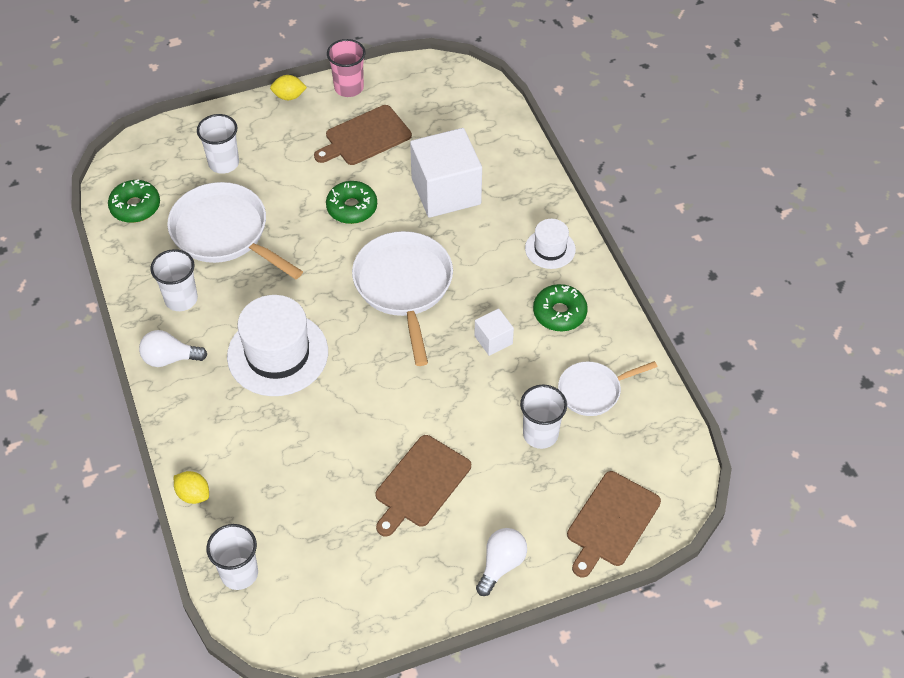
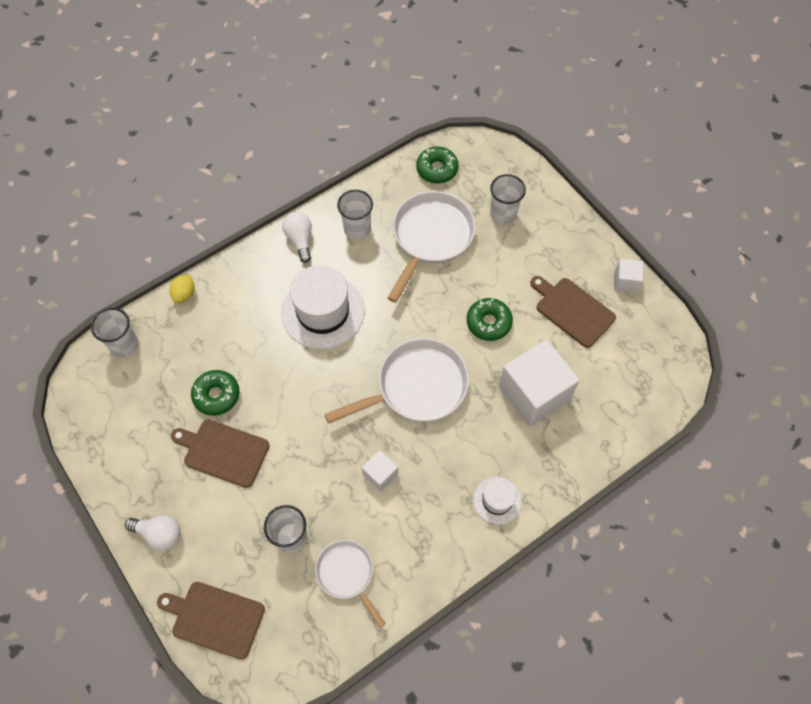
camera: 75 degrees right, 10 degrees up
yellow lemon [270,75,307,100] -> none
pink cup [327,39,365,97] -> white cube [614,259,643,292]
green donut [533,284,588,331] -> green donut moved to [191,370,240,416]

